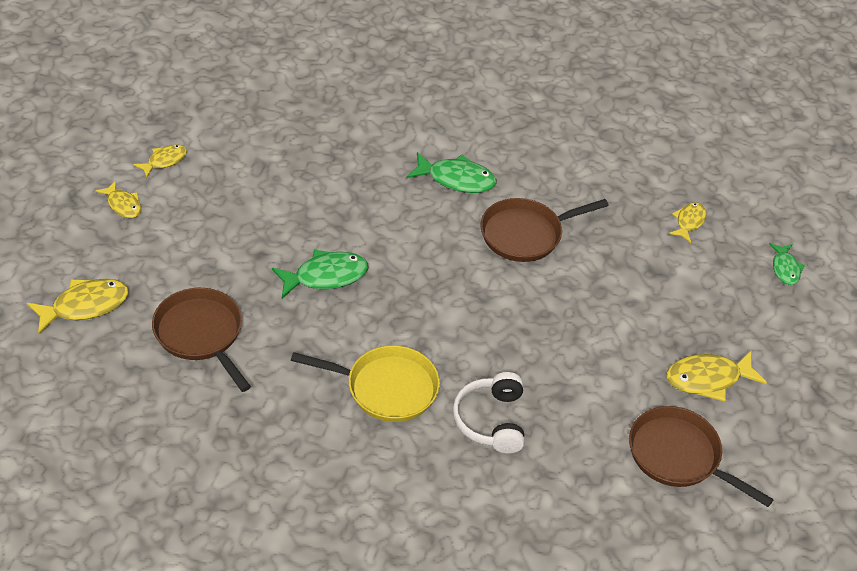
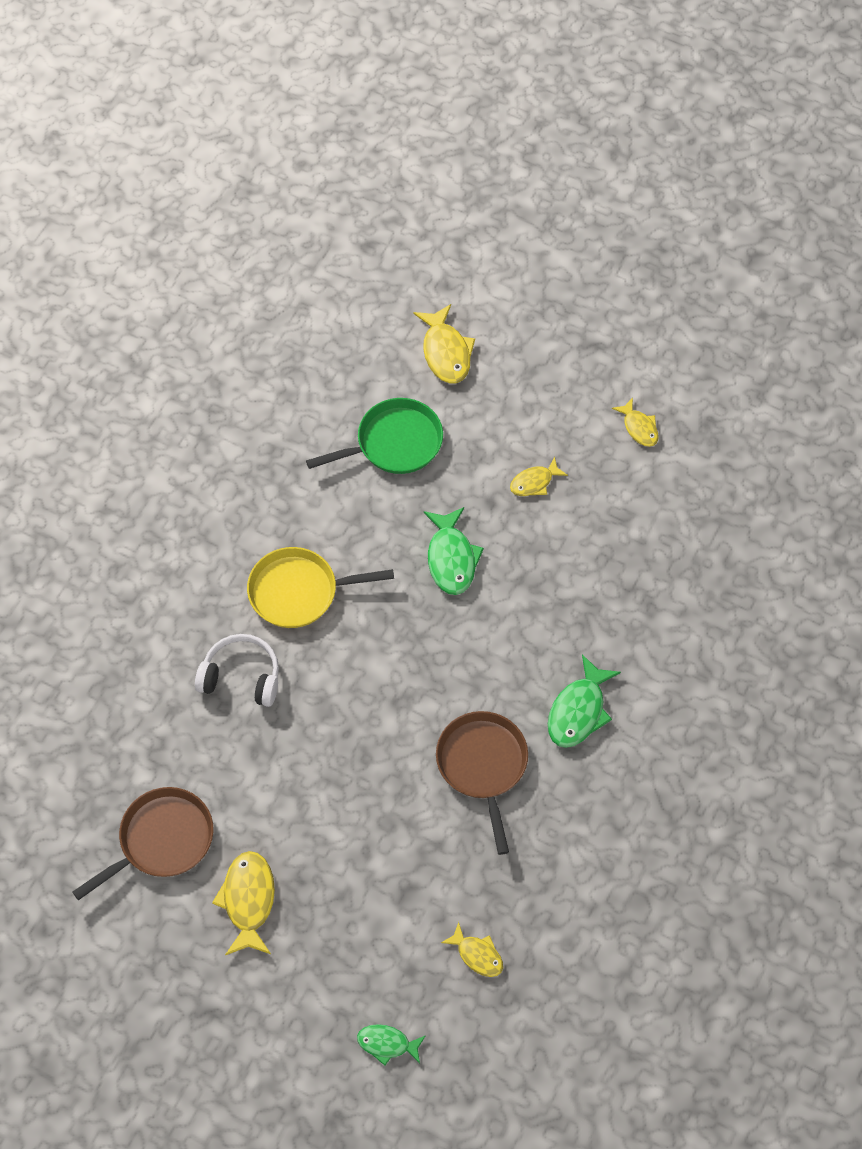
camera: 105 degrees right, 15 degrees up
yellow fish [96,180,141,218] -> yellow fish moved to [510,456,568,496]
brown pan [152,288,251,392] -> green pan [306,398,443,474]
yellow pan [291,345,440,422] -> yellow pan turned 60 degrees clockwise [247,547,394,628]

